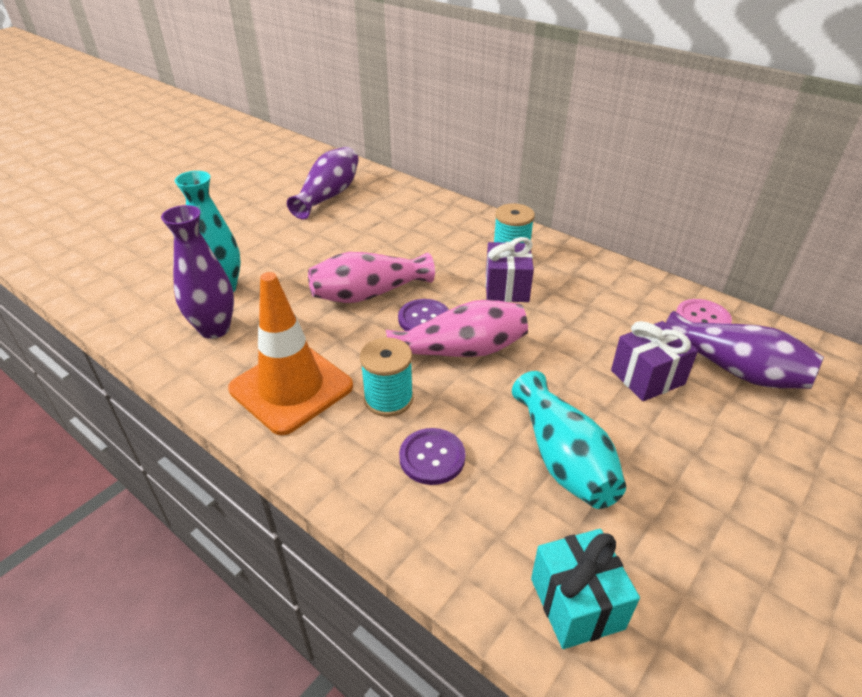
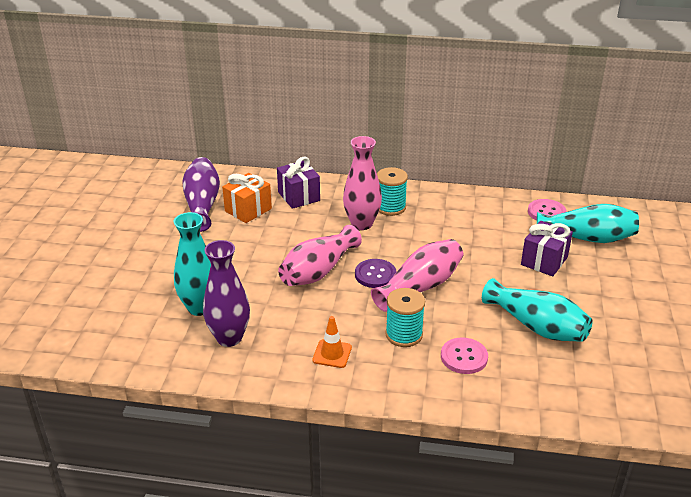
camera: 30 degrees left, 5 degrees down
orange traffic cone [228,272,353,435] -> orange traffic cone [312,316,352,368], size x0.45
purple button [399,428,465,485] -> pink button [441,337,488,374]
purple gift [486,237,534,302] -> purple gift moved to [277,157,320,209]
turquoise gift [531,529,640,649] -> none
purple vase [666,311,824,389] -> turquoise vase [537,204,639,243]
none -> orange gift [222,173,272,223]
none -> pink vase [343,136,382,230]

